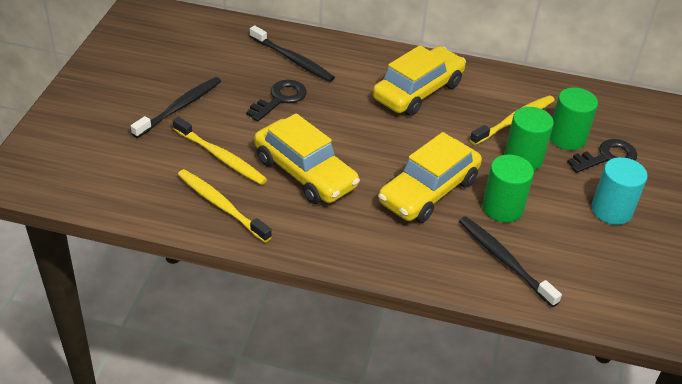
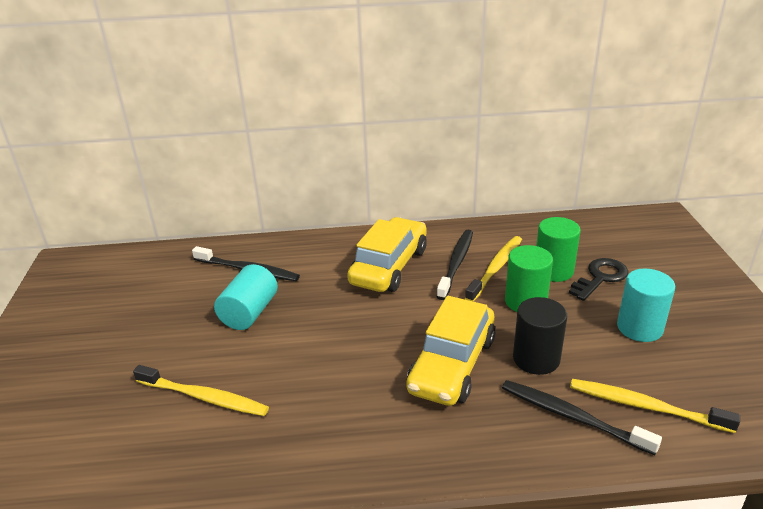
camera: 15 degrees left, 10 degrees down
black toothbrush [131,77,221,138] -> black toothbrush moved to [436,230,473,300]
yellow toothbrush [178,169,272,243] -> yellow toothbrush moved to [570,379,740,433]
black key [246,80,307,122] -> turquoise cylinder [214,264,278,330]
yellow car [254,113,360,204] -> none
green cylinder [482,154,534,222] -> black cylinder [513,297,567,375]

